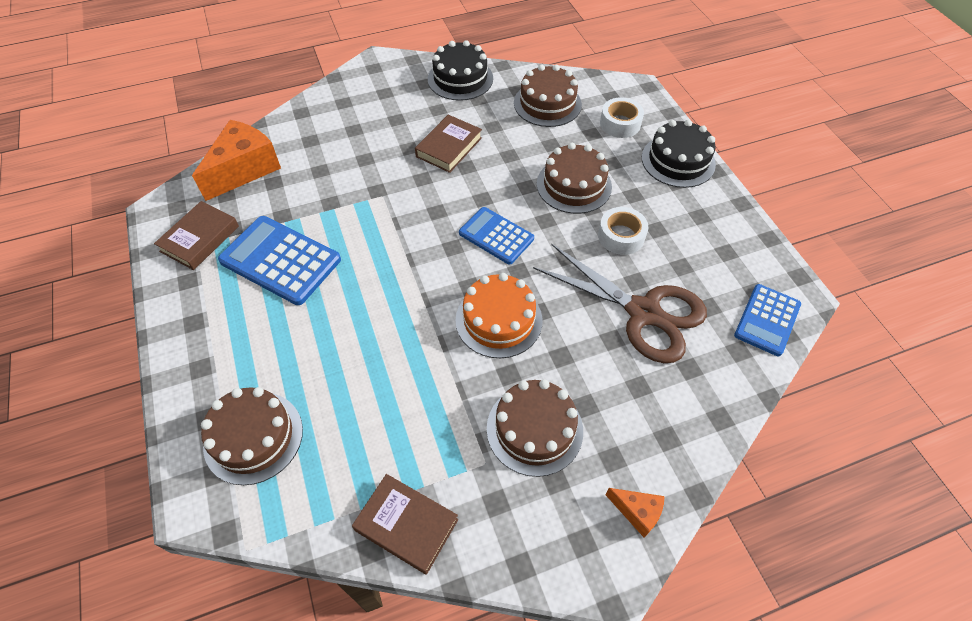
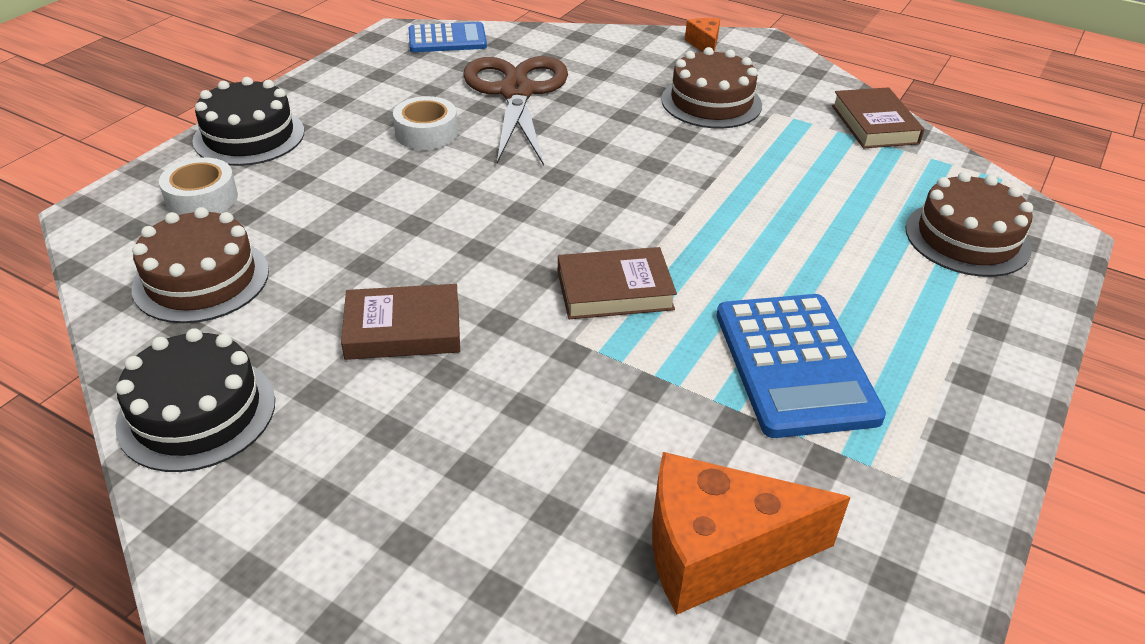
camera: 130 degrees left, 15 degrees down
brown book [154,201,239,270] -> brown book moved to [558,247,677,319]
orange cake [456,273,543,358] -> none
blue calculator [459,207,534,265] -> none
brown cake [537,143,612,214] -> none

